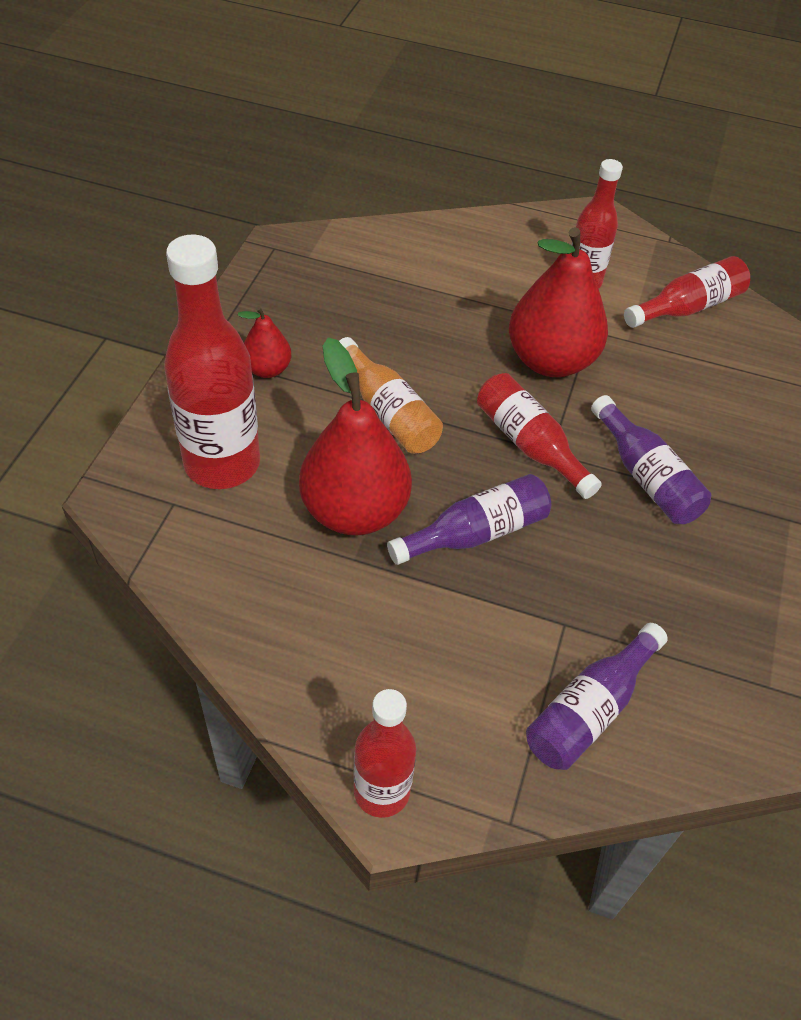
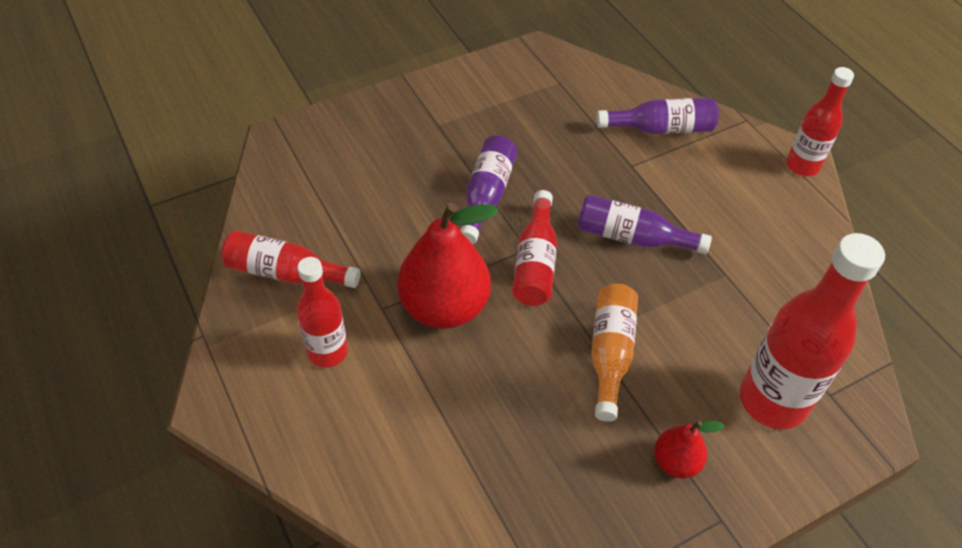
camera: 135 degrees left, 0 degrees up
red pear [299,337,412,535] -> none

